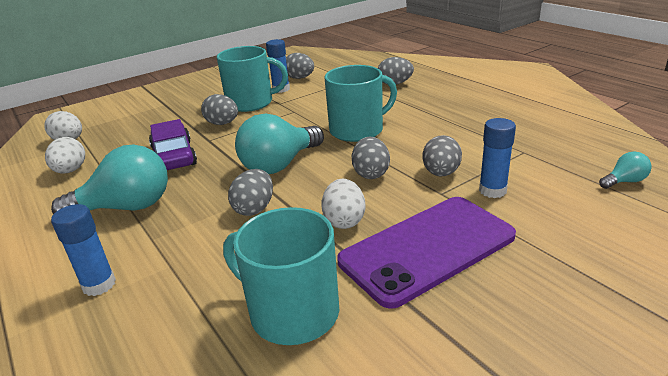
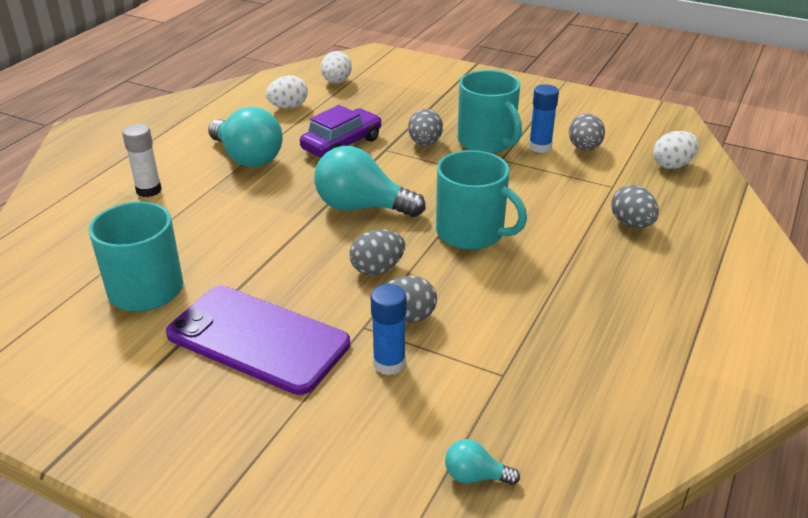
camera: 60 degrees right, 5 degrees up
blue glue stick [51,204,116,296] -> white glue stick [122,124,162,197]
grey egg [228,169,273,216] -> none
white egg [321,179,366,229] -> white egg moved to [653,131,699,169]
turquoise light bulb [599,151,652,189] -> turquoise light bulb turned 150 degrees clockwise [445,439,520,485]

